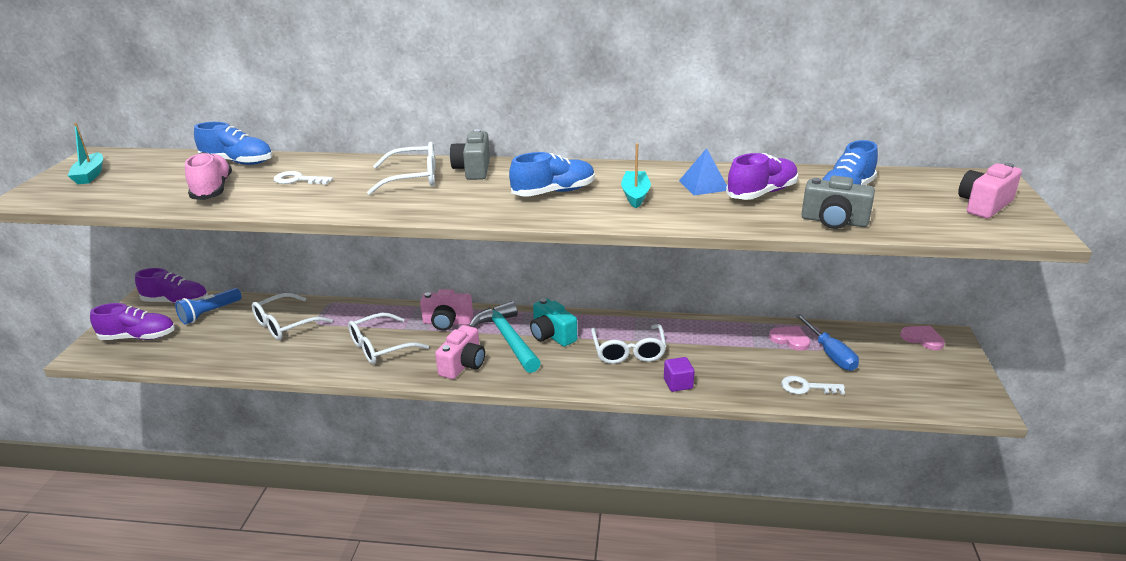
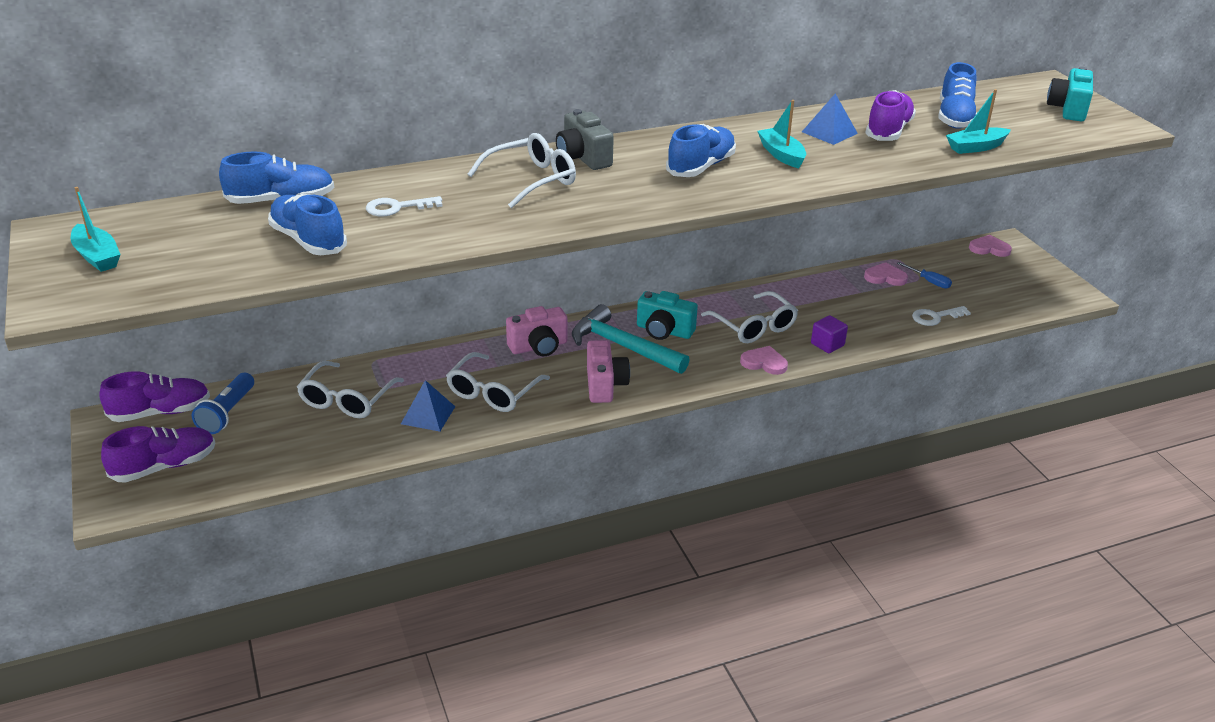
camera: 30 degrees left, 5 degrees up
pink shoe [185,152,232,200] -> blue shoe [268,194,347,255]
blue screwdriver [795,314,859,371] -> blue screwdriver [897,262,952,289], size x0.62
grey camera [801,176,875,229] -> turquoise boat [946,89,1011,154]
pink camera [958,163,1022,219] -> turquoise camera [1047,67,1093,121]
none -> blue pyramid [401,380,455,432]
none -> pink heart [740,346,788,375]

